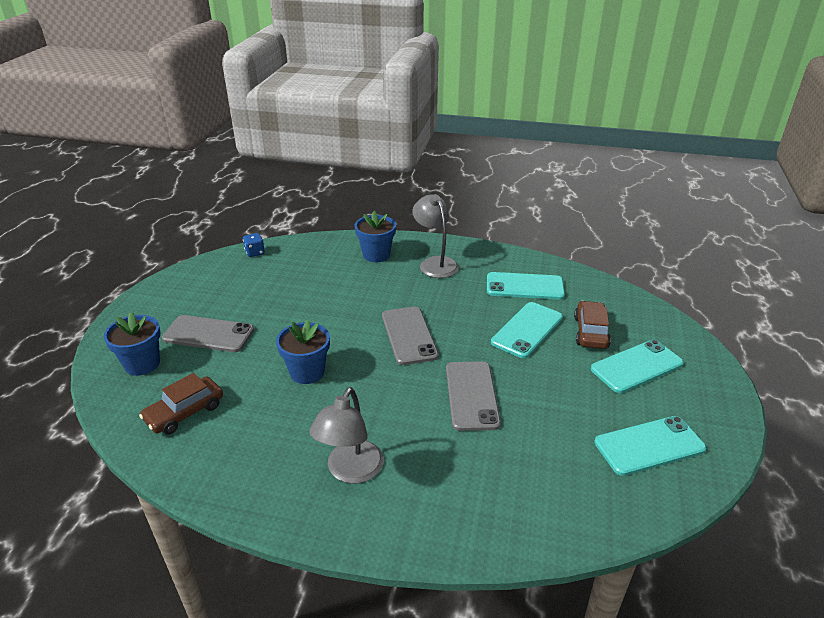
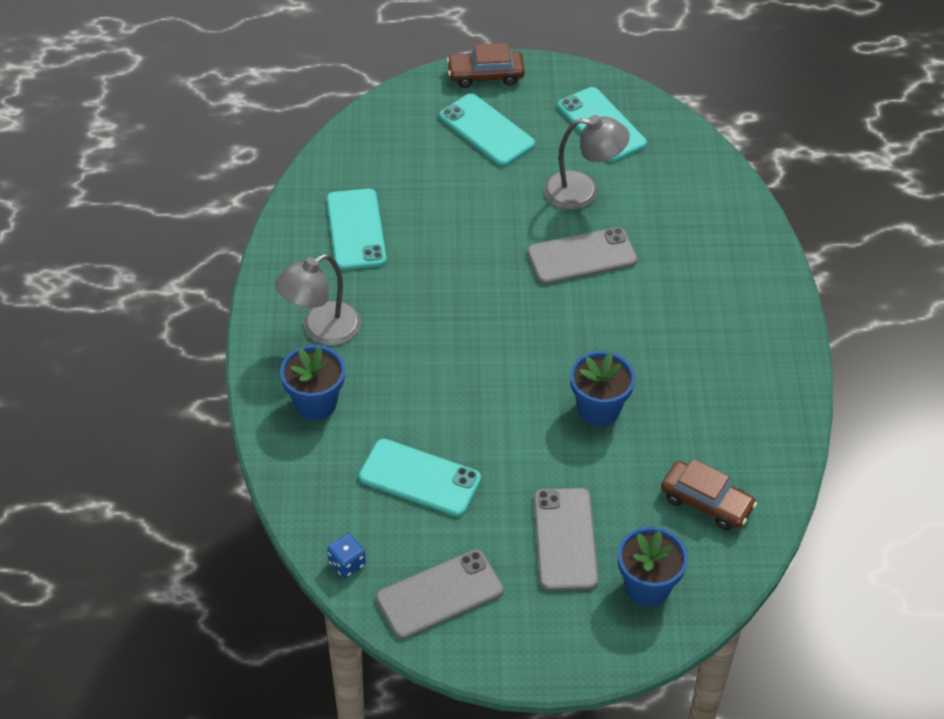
camera: 105 degrees left, 15 degrees up
grey lamp [309,387,384,484] -> grey lamp moved to [544,115,630,210]
grey phone [382,307,439,365] -> grey phone moved to [376,550,504,639]
turquoise phone [491,302,563,358] -> turquoise phone moved to [359,439,481,517]
brown car [574,301,611,349] -> brown car moved to [447,43,525,88]

